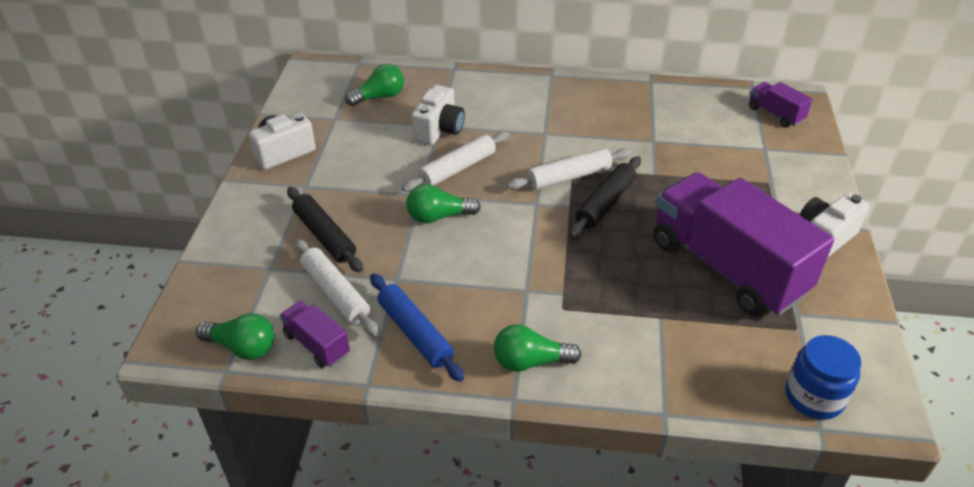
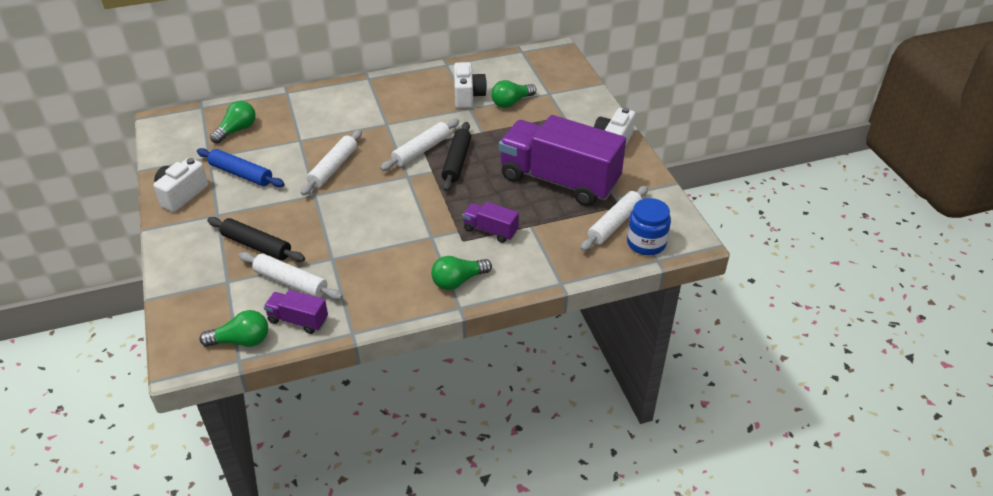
camera: 25 degrees left, 0 degrees up
blue rolling pin [370,274,464,382] -> blue rolling pin moved to [197,148,285,187]
green light bulb [406,184,481,224] -> green light bulb moved to [491,80,536,108]
white camera [411,85,465,145] -> white camera moved to [454,62,487,108]
purple truck [749,82,813,127] -> purple truck moved to [463,202,519,243]
none -> white rolling pin [580,186,648,251]

